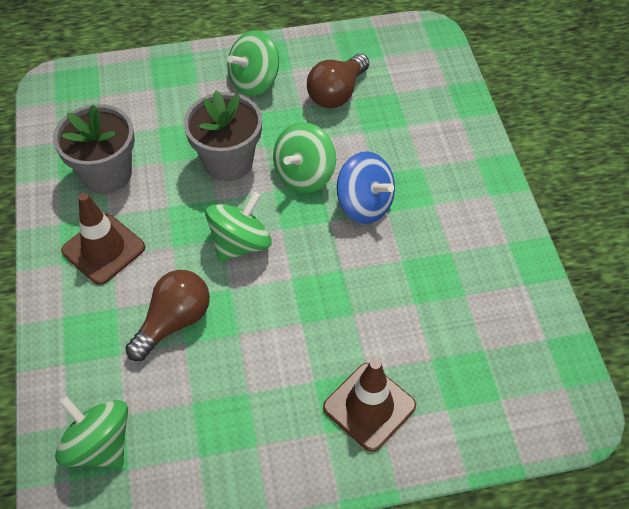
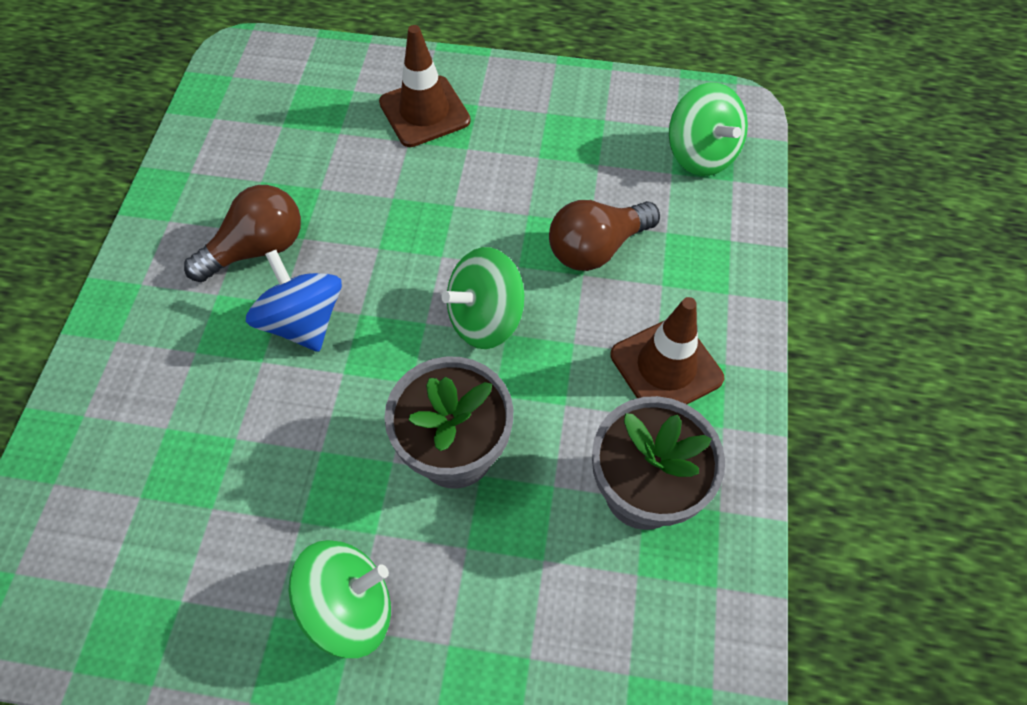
camera: 160 degrees left, 5 degrees up
green spinning top [273,122,336,193] -> none
brown light bulb [307,53,370,108] -> brown light bulb moved to [184,185,301,282]

